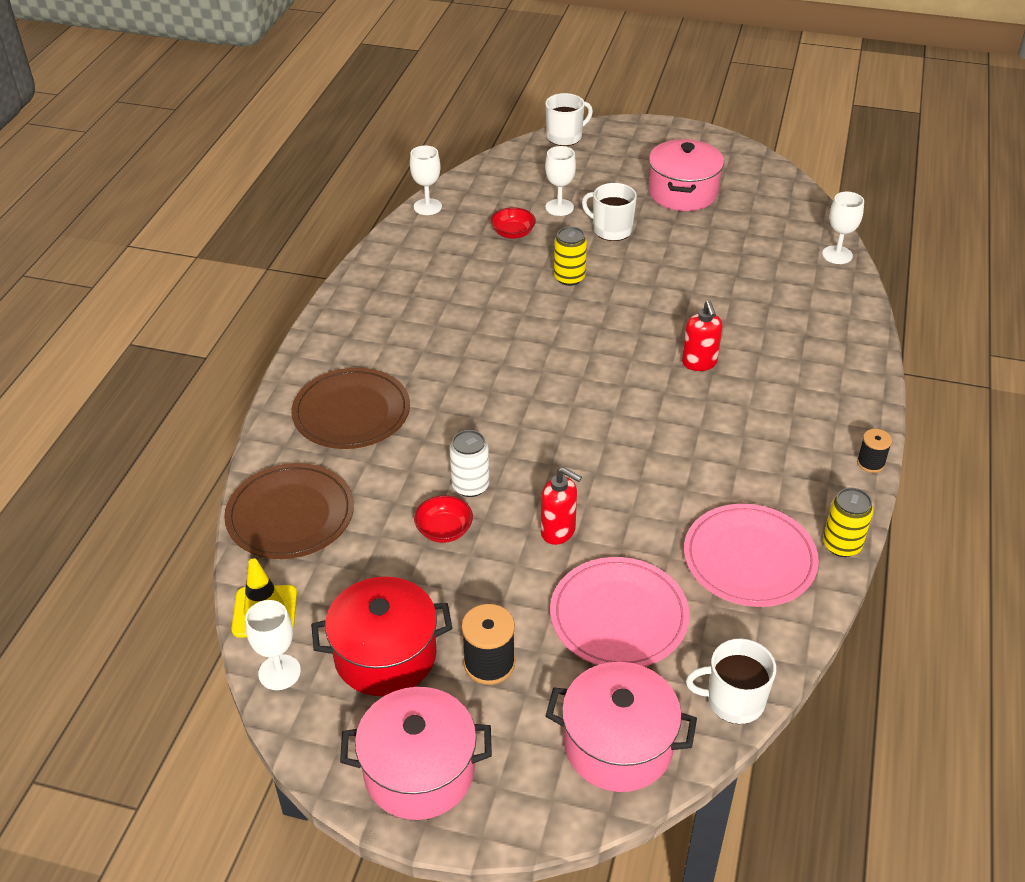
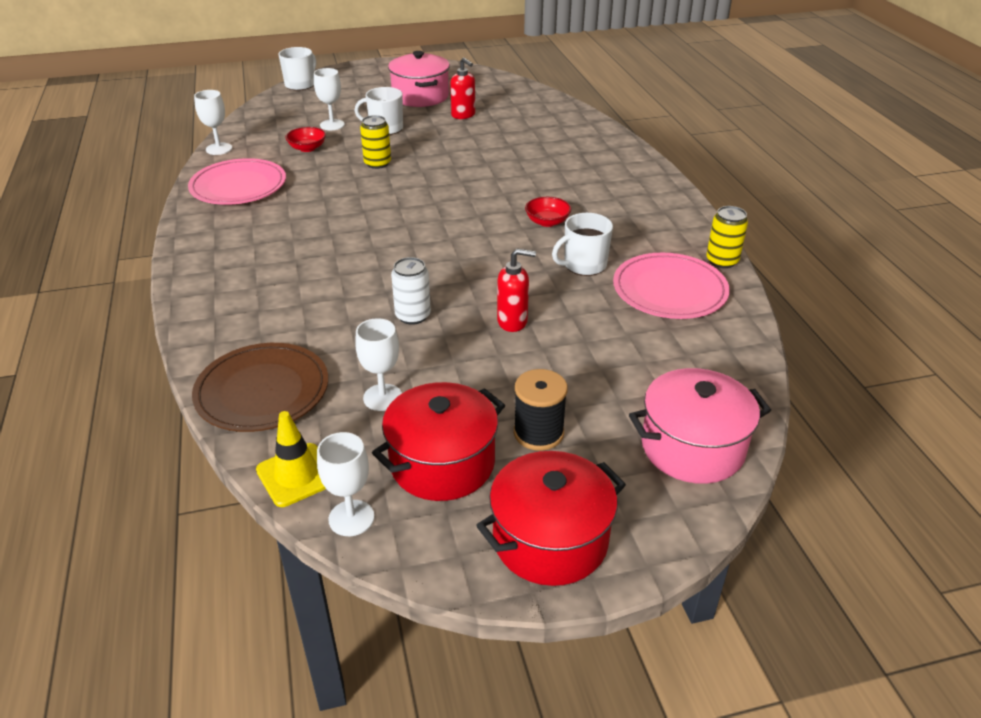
camera: 30 degrees left, 5 degrees down
brown plate [291,367,410,449] -> none
pink pot [340,687,492,820] -> red pot [476,451,626,586]
red bowl [414,495,473,543] -> red bowl moved to [525,197,571,227]
pink plate [550,557,690,666] -> pink plate moved to [188,158,286,205]
red soap dispenser [682,300,722,371] -> red soap dispenser moved to [450,57,475,119]
white mug [686,638,776,724] -> white mug moved to [552,213,613,276]
white goblet [822,192,864,264] -> white goblet moved to [355,318,402,411]
black spool [857,429,892,473] -> none

